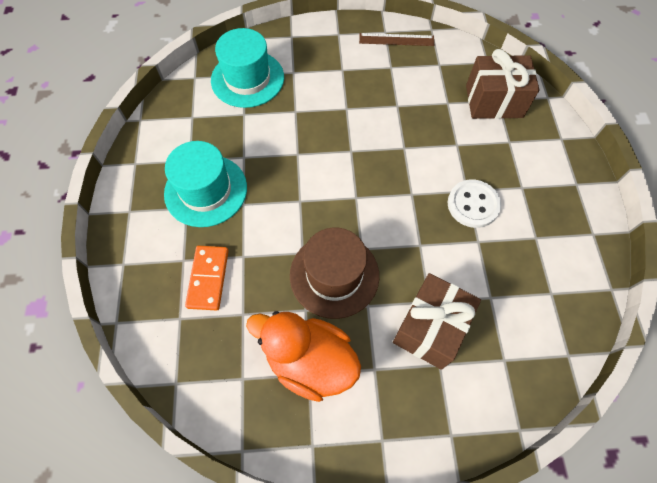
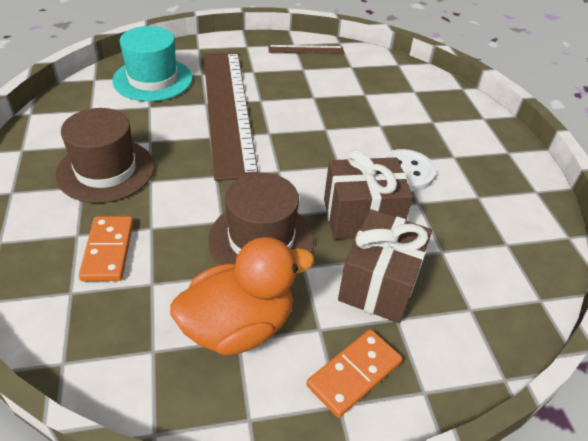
camera: 10 degrees left, 20 degrees down
turquoise hat [164,141,247,227] -> brown hat [55,108,155,203]
orange duck [246,311,361,402] -> orange duck turned 135 degrees clockwise [170,237,314,356]
brown gift [466,49,540,119] -> brown gift moved to [324,150,413,239]
none -> brown ruler [204,52,259,181]
none -> orange domino [306,329,402,418]

